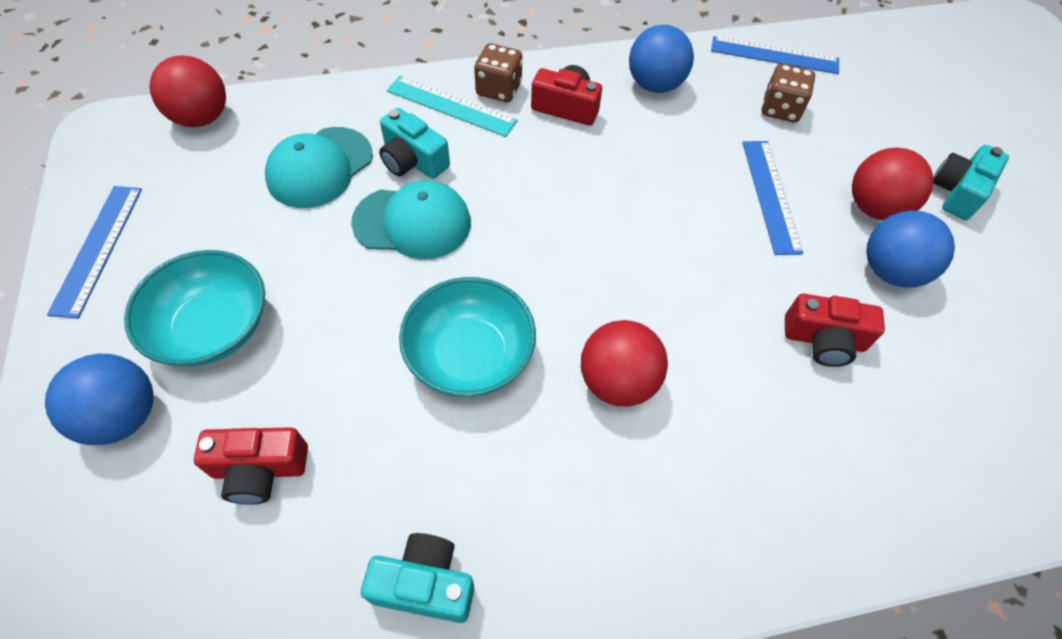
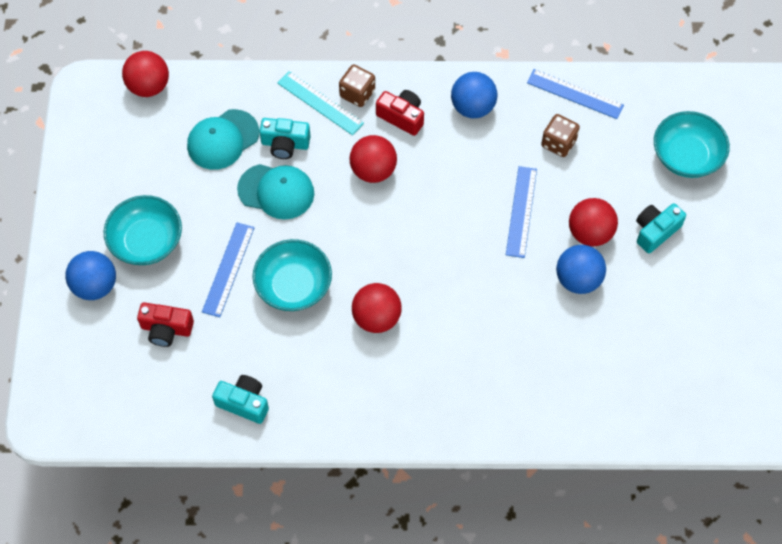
camera: 15 degrees right, 5 degrees up
blue ruler [47,186,142,318] -> blue ruler moved to [202,223,254,317]
turquoise camera [379,108,450,179] -> turquoise camera turned 45 degrees counterclockwise [259,118,311,159]
red camera [785,293,885,367] -> none
none -> red ball [349,135,397,183]
none -> turquoise bowl [654,111,730,178]

